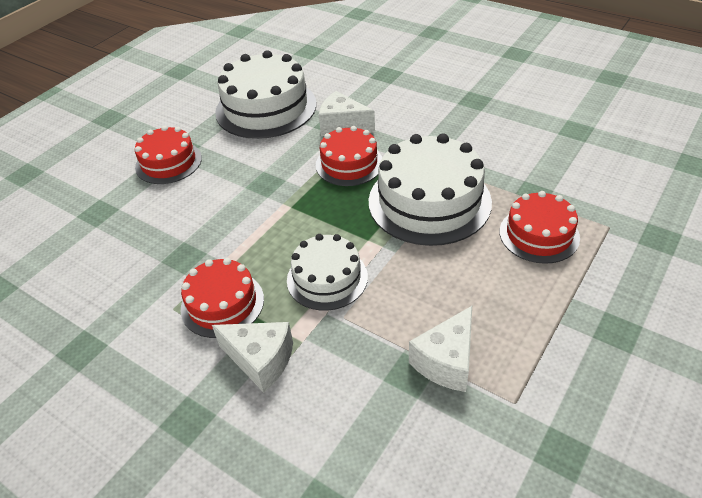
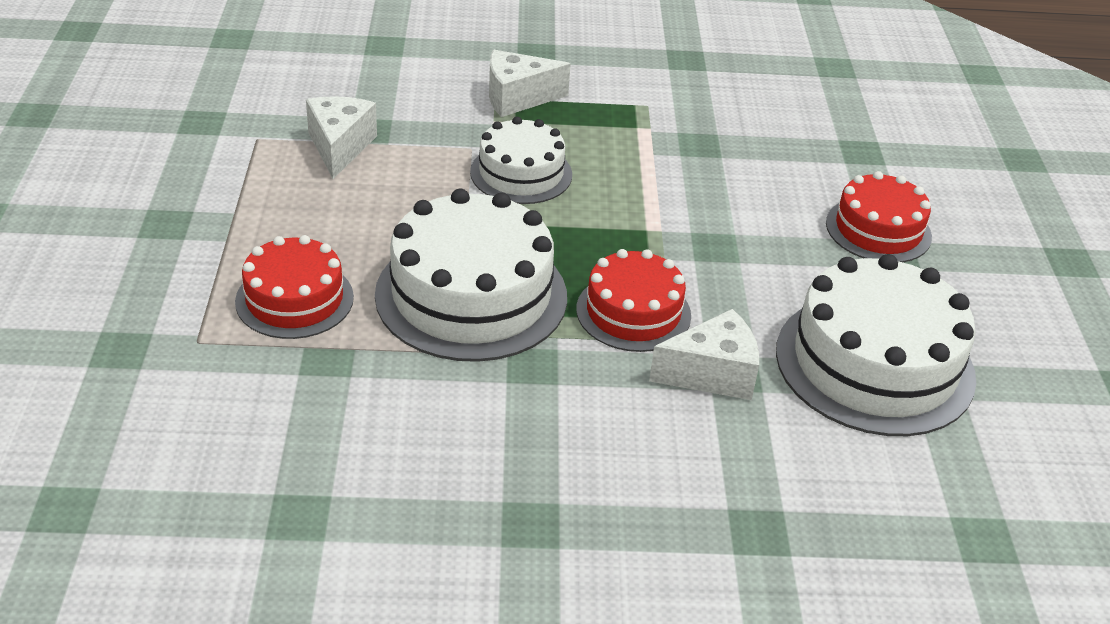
camera: 140 degrees right, 5 degrees down
red cake [181,258,264,338] -> none

